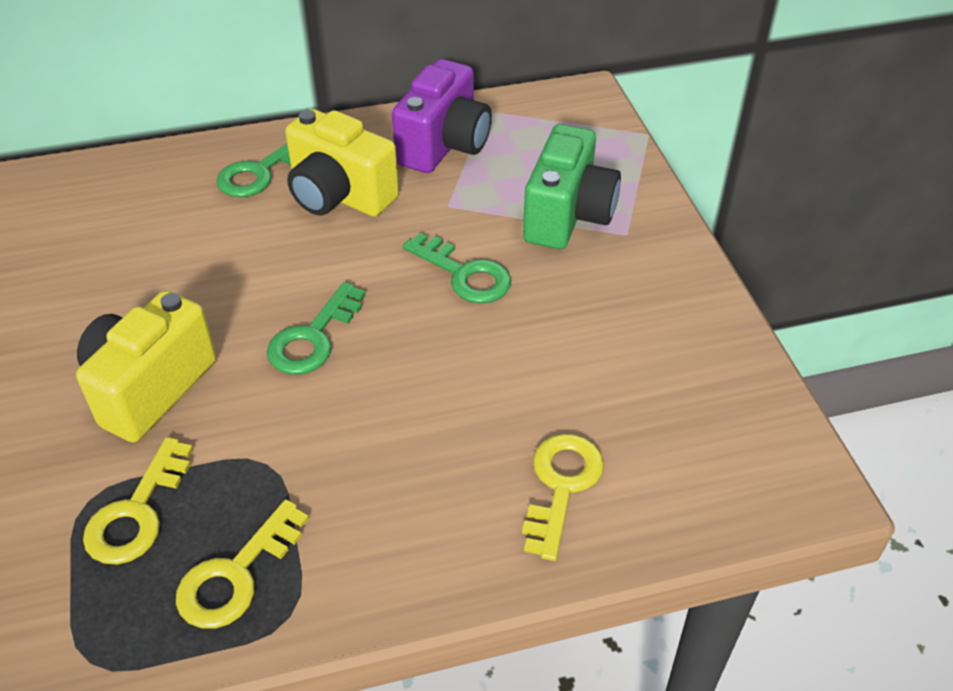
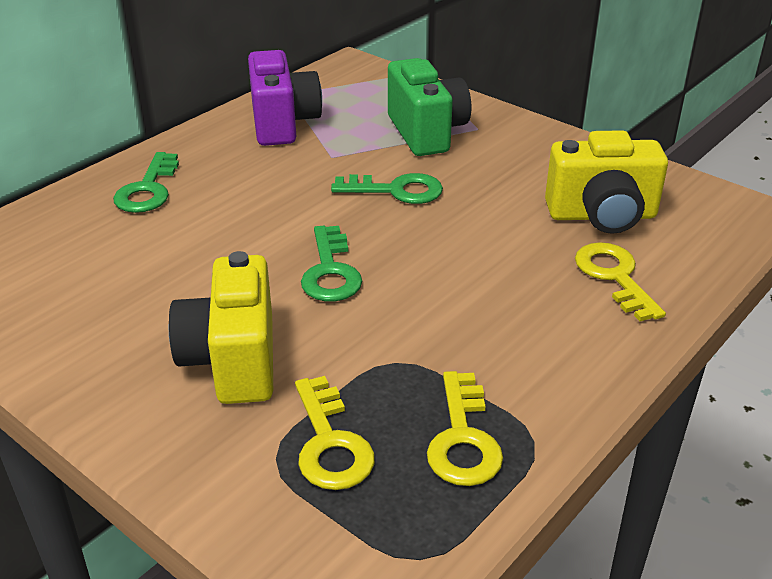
camera: 35 degrees left, 10 degrees down
yellow camera [285,109,399,217] -> yellow camera moved to [545,130,668,234]

